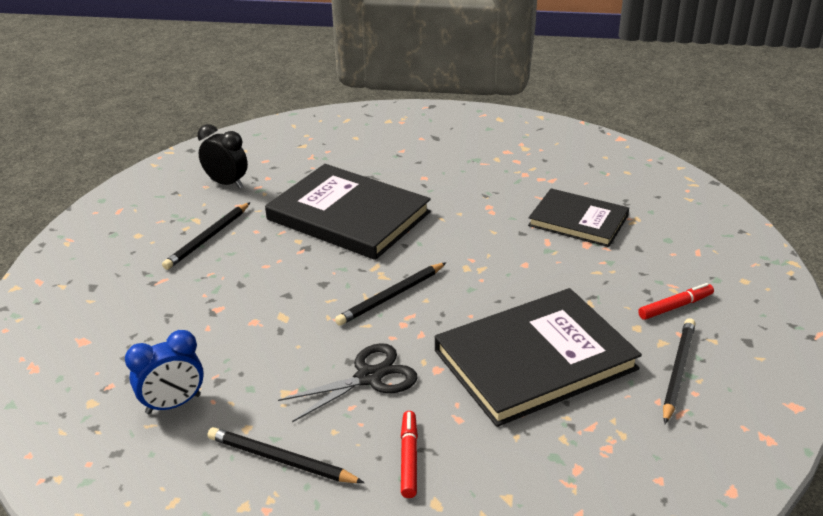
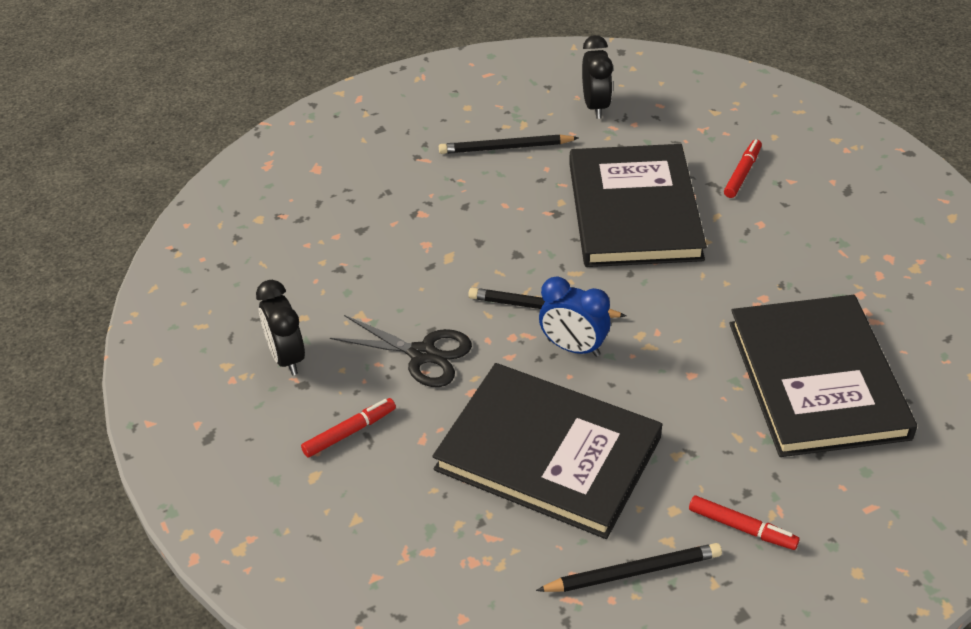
camera: 55 degrees right, 10 degrees up
blue clock [125,330,204,414] -> blue clock moved to [539,277,610,357]
black pencil [208,427,364,483] -> black clock [256,280,305,375]
black book [528,188,629,247] -> black book [729,295,917,457], size x1.61
none -> red marker [724,139,762,198]

